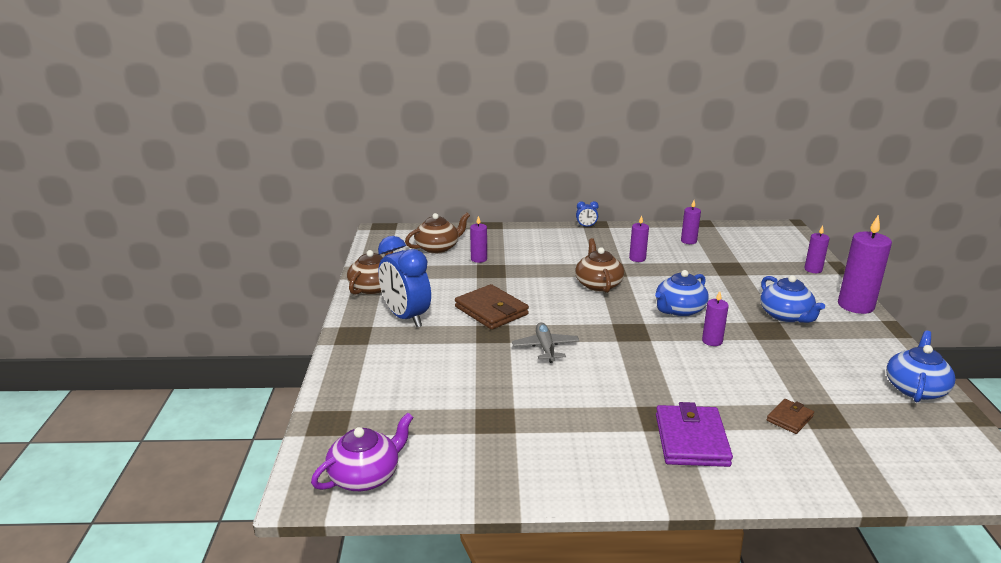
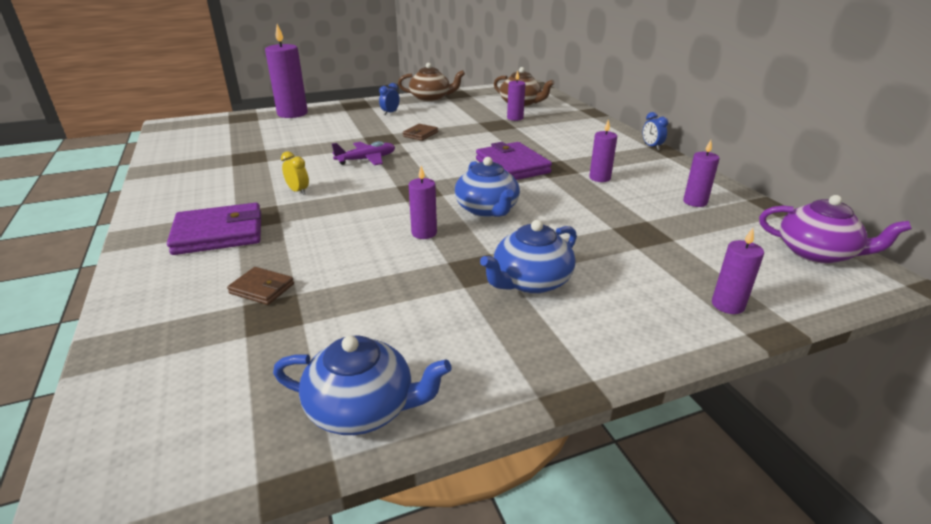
camera: 70 degrees right, 5 degrees up
purple teapot [311,413,414,491] -> purple teapot moved to [759,195,912,264]
blue clock [378,236,431,327] -> blue clock [379,83,400,115], size x0.42
brown wallet [455,284,529,330] -> brown wallet [403,124,438,141], size x0.53
grey plane [512,323,579,363] -> purple plane [332,141,395,165]
brown teapot [575,238,624,293] -> purple wallet [476,142,552,180]
blue teapot [655,270,709,317] -> blue teapot turned 135 degrees counterclockwise [455,157,520,217]
purple candle [838,215,892,314] -> purple candle moved to [265,24,308,118]
none -> yellow clock [281,151,309,195]

